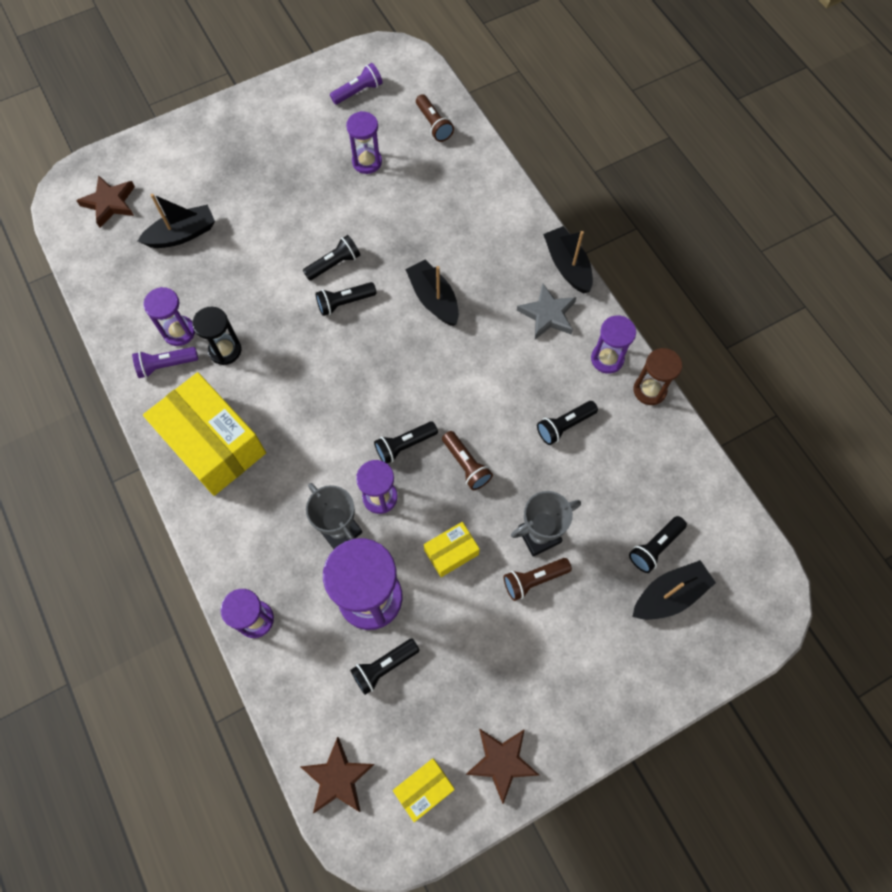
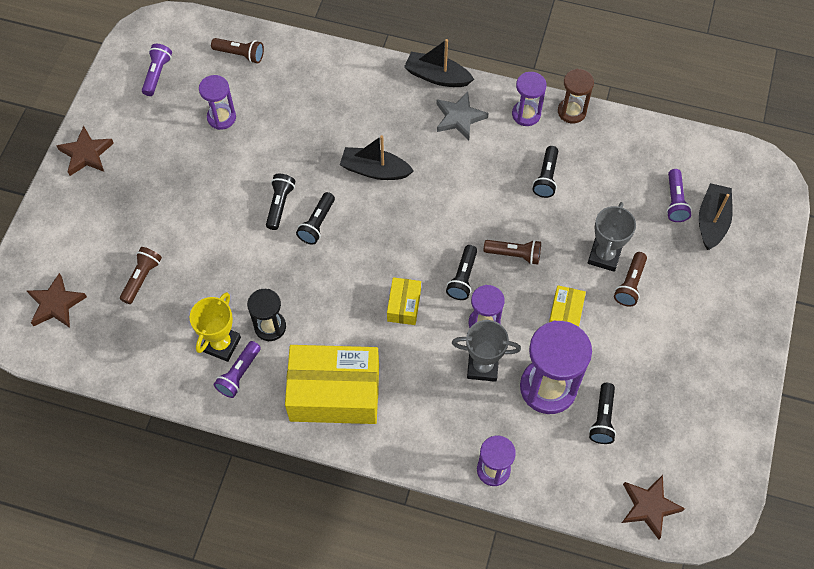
camera: 45 degrees left, 5 degrees down
black boat [138,194,215,248] -> brown flashlight [120,247,162,304]
purple hourglass [143,287,195,346] -> yellow trophy [190,292,241,362]
yellow box [393,758,455,822] -> yellow box moved to [387,277,421,325]
brown star [465,729,539,804] -> brown star moved to [56,126,114,176]
black flashlight [629,516,687,573] -> purple flashlight [666,169,692,222]

